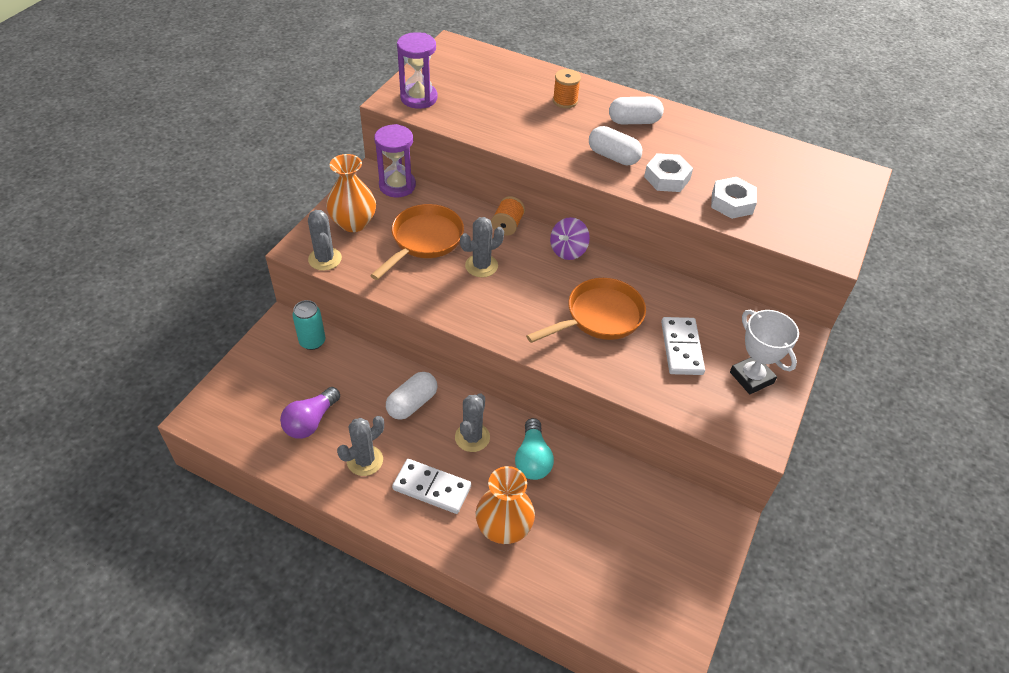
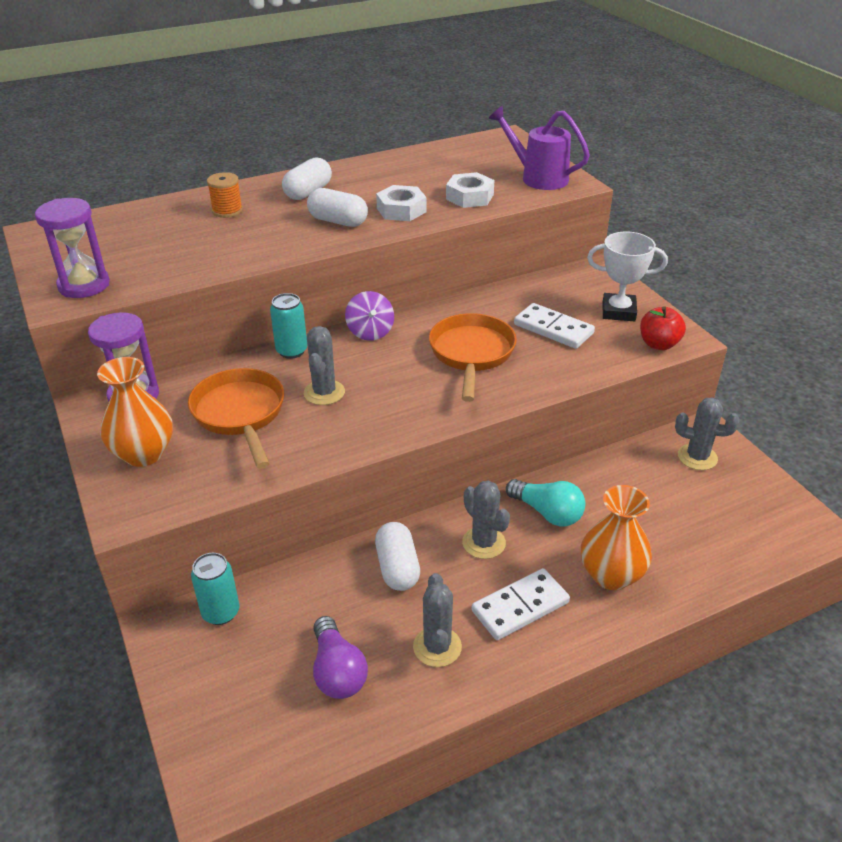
camera: 50 degrees left, 10 degrees down
grey cactus [308,210,342,271] -> grey cactus moved to [675,397,740,470]
orange spool [491,196,525,236] -> turquoise can [270,293,307,359]
white capsule [589,126,642,166] -> white capsule turned 45 degrees clockwise [307,188,368,227]
none -> purple watering can [489,106,590,190]
none -> red apple [640,306,686,350]

